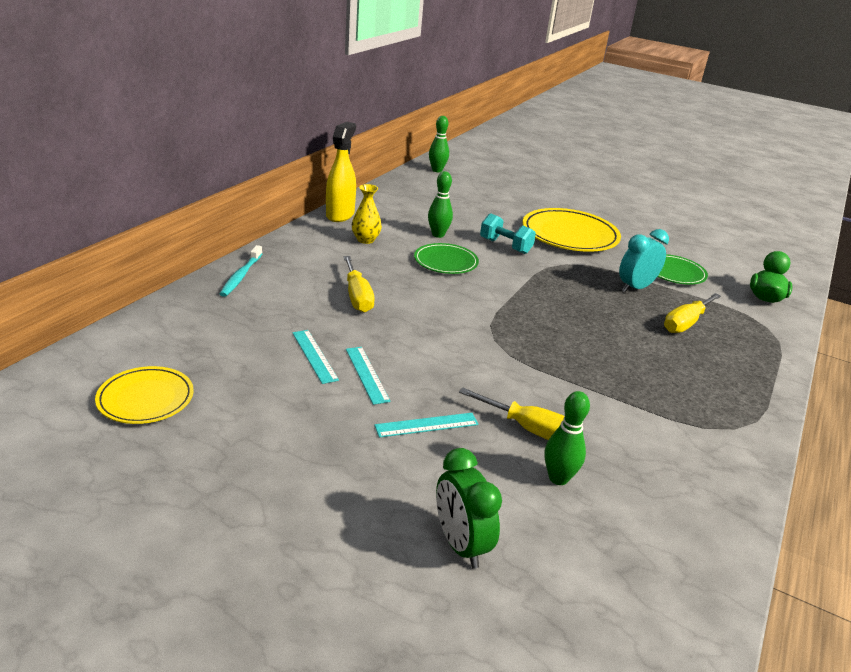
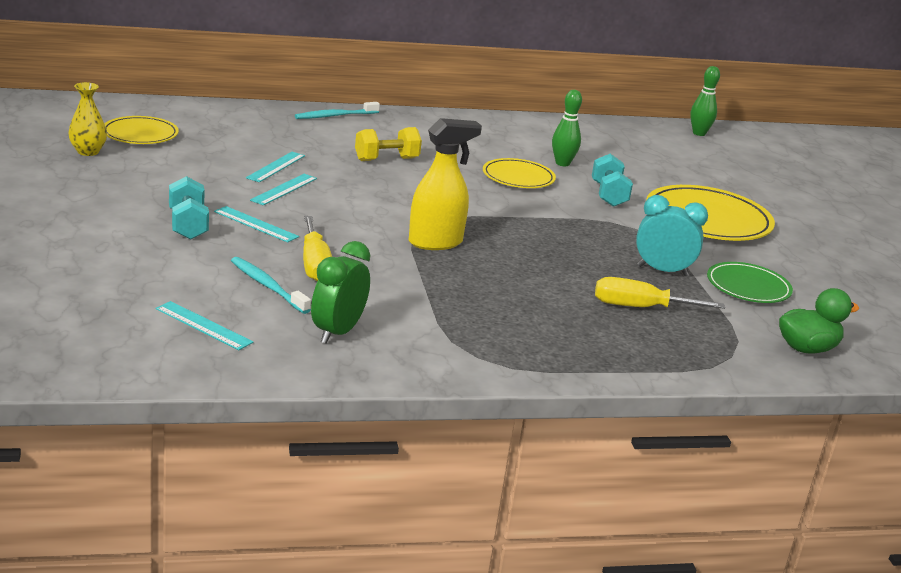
camera: 50 degrees right, 5 degrees down
yellow spray bottle [326,122,356,222] -> yellow spray bottle moved to [409,118,482,250]
yellow screwdriver [343,256,375,313] -> yellow dumbbell [355,127,422,161]
yellow vase [352,184,382,244] -> yellow vase moved to [68,82,107,156]
green plate [414,243,479,274] -> yellow plate [483,158,556,188]
green clock [436,448,502,569] -> green clock moved to [311,241,370,344]
green bowling pin [545,391,590,485] -> turquoise toothbrush [231,257,311,314]
none -> turquoise ruler [156,301,253,350]
none -> turquoise dumbbell [169,176,209,240]

